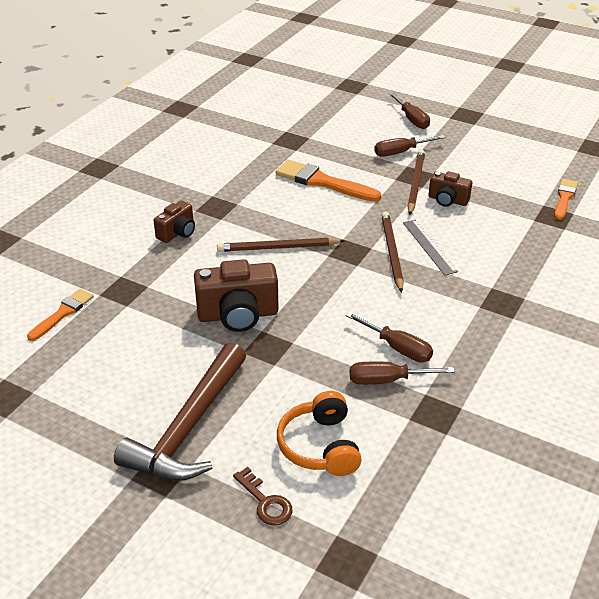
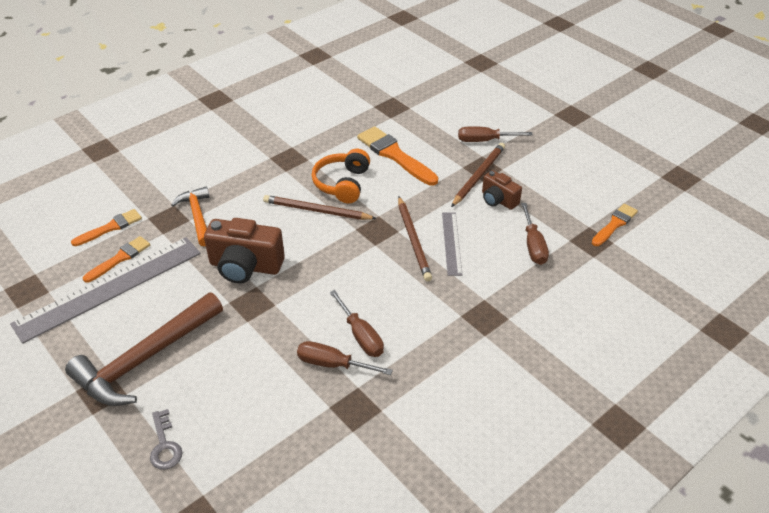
camera: 20 degrees right, 5 degrees up
brown camera [153,200,195,243] -> none
brown key [233,467,292,526] -> grey key [150,409,182,470]
orange headphones [277,391,362,476] -> orange headphones moved to [312,149,370,203]
brown pencil [381,211,404,293] -> brown pencil turned 150 degrees clockwise [398,196,432,282]
brown screwdriver [388,92,430,129] -> brown screwdriver moved to [521,203,549,265]
none -> grey ruler [10,237,201,344]
none -> orange brush [83,236,150,283]
none -> orange hammer [171,186,209,246]

